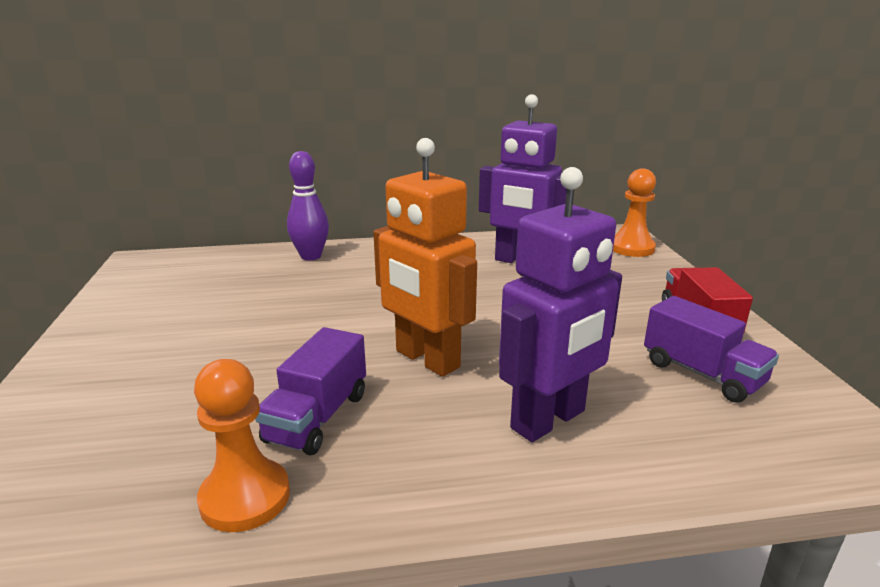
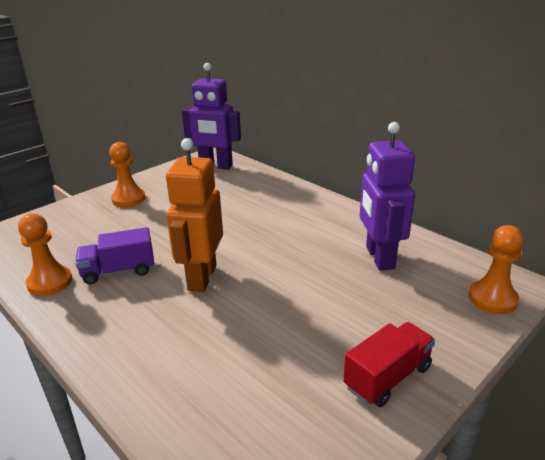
camera: 55 degrees right, 5 degrees up
purple bowling pin [287,151,329,261] -> none
purple robot [499,167,622,442] -> purple robot moved to [182,63,241,170]
purple truck [644,296,779,403] -> none
none -> orange pawn [109,142,146,207]

